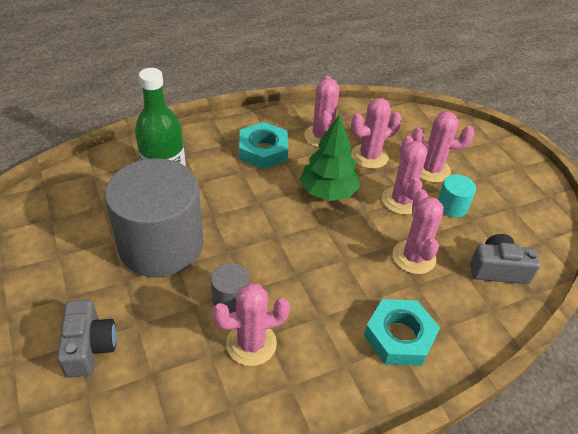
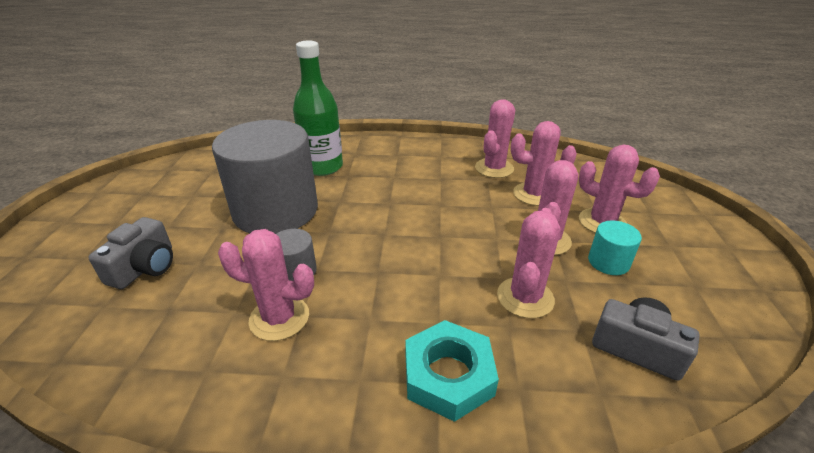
camera: 30 degrees right, 10 degrees down
turquoise nut [239,122,288,169] -> none
green tree [300,114,360,201] -> none

